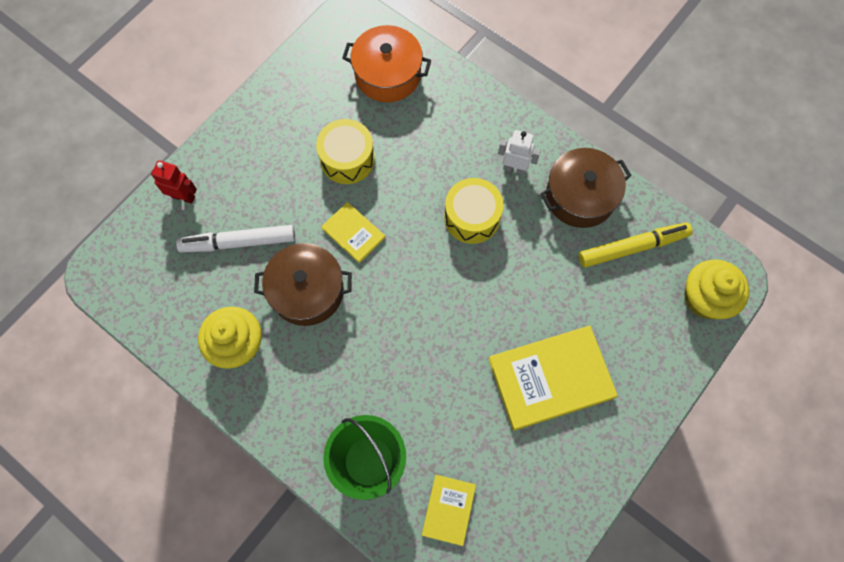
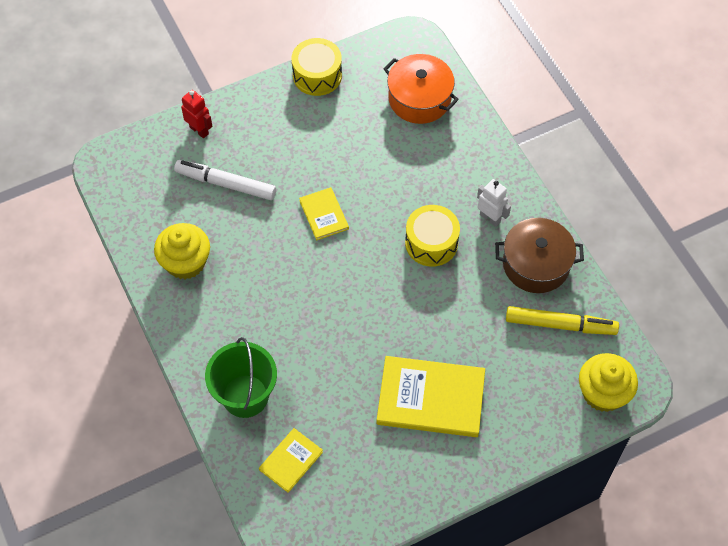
camera: 25 degrees right, 10 degrees down
brown pot [254,243,352,326] -> none
yellow drum [316,119,375,184] -> yellow drum moved to [292,38,342,96]

